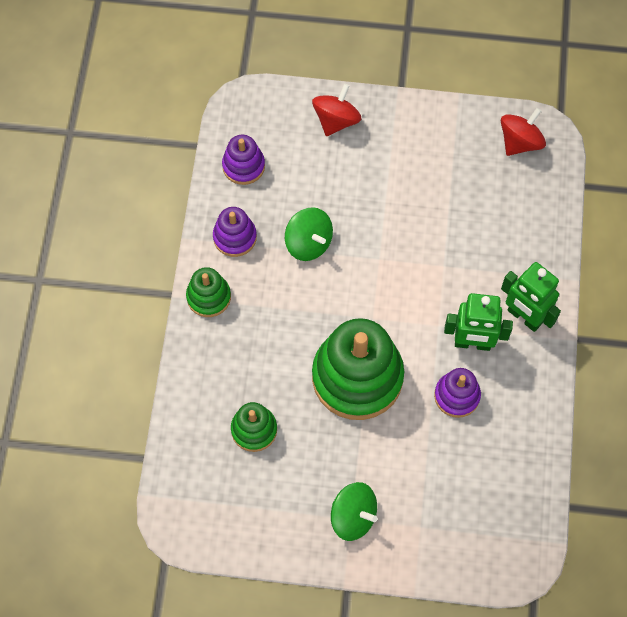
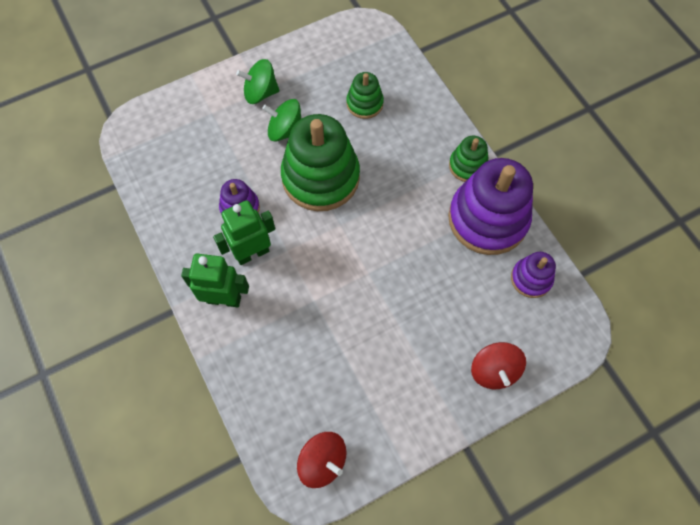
camera: 145 degrees right, 0 degrees up
purple stacking toy [213,207,257,257] -> purple stacking toy [448,158,533,255], size x2.01
green spinning top [285,207,333,261] -> green spinning top moved to [262,99,301,141]
red spinning top [501,108,546,156] -> red spinning top turned 60 degrees counterclockwise [297,432,346,488]

